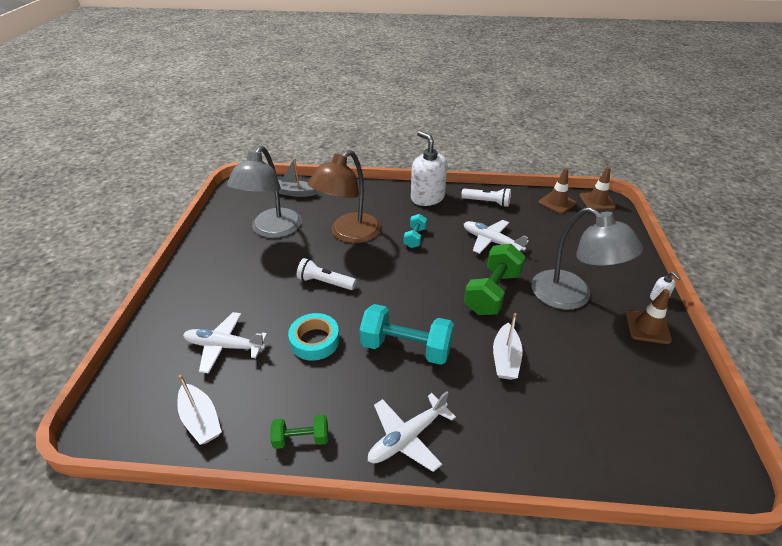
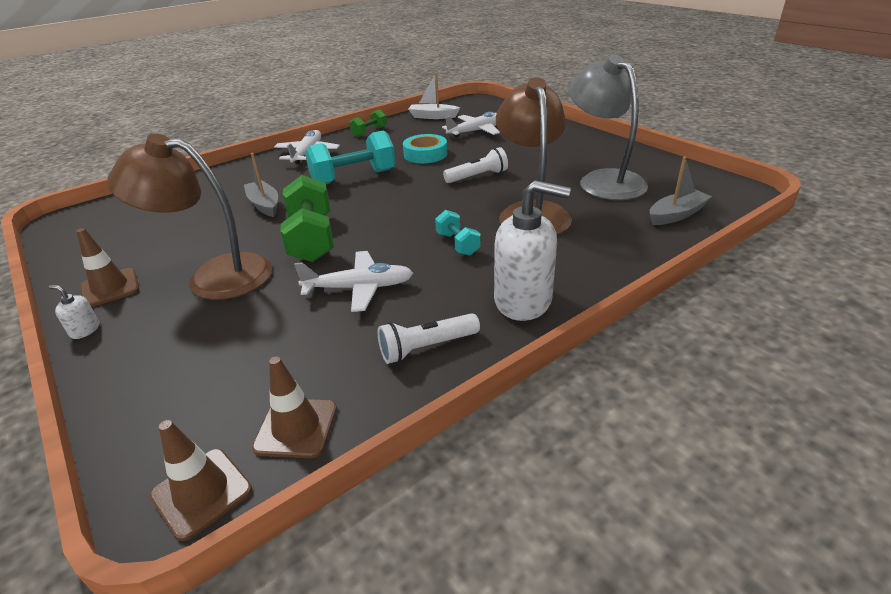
camera: 140 degrees right, 5 degrees down
white boat [493,313,523,380] -> grey boat [244,153,278,217]
grey lamp [531,207,643,310] -> brown lamp [108,134,272,300]

